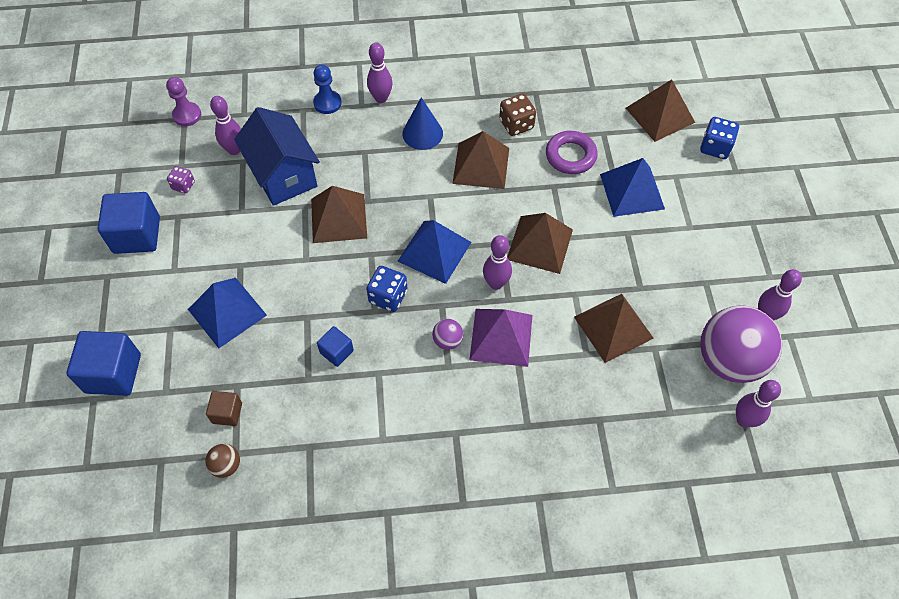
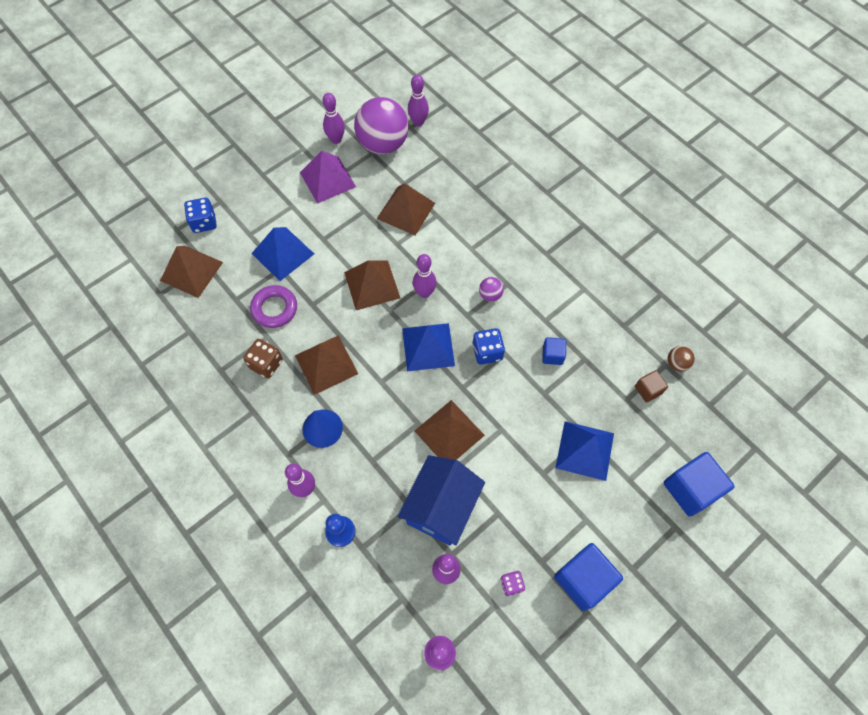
camera: 125 degrees left, 5 degrees up
purple pyramid [469,309,532,367] -> purple pyramid moved to [300,151,356,204]

